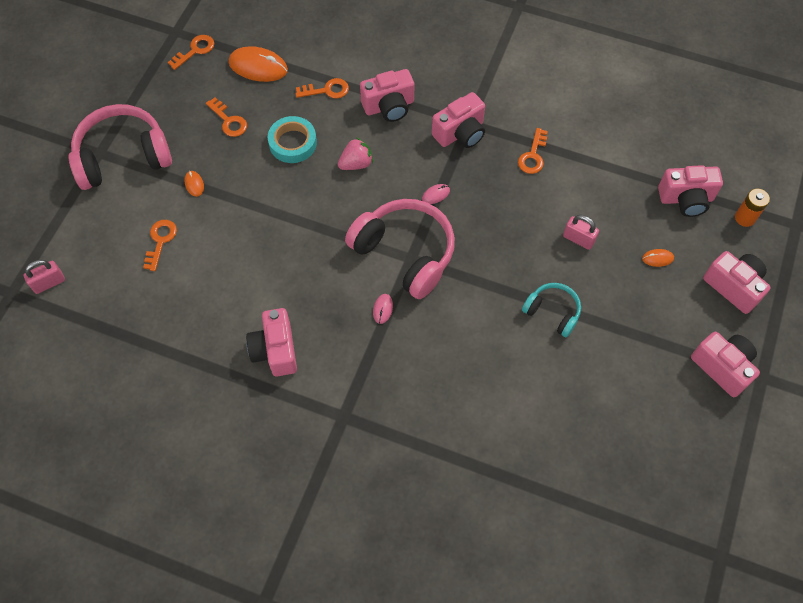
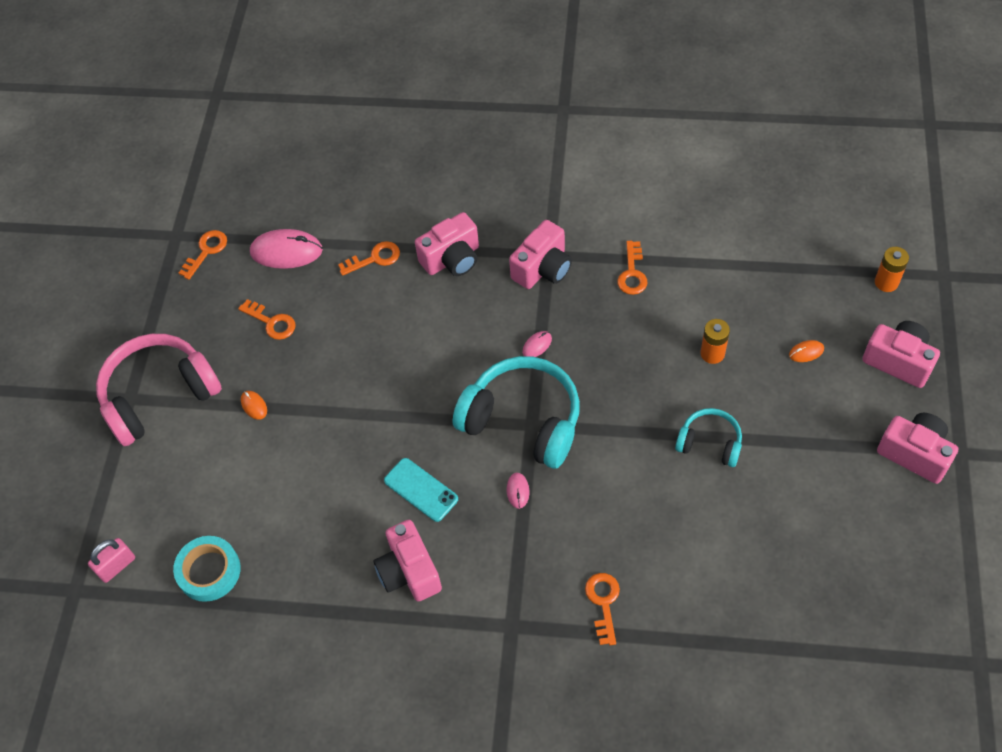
camera: 10 degrees left, 5 degrees down
orange key [143,220,177,271] -> orange key moved to [585,573,620,645]
orange mouse [229,46,288,82] -> pink mouse [250,229,323,269]
turquoise tape [268,116,317,163] -> turquoise tape moved to [173,536,241,602]
pink strawberry [338,137,373,170] -> none
pink headphones [345,199,455,299] -> turquoise headphones [453,356,580,469]
pink padlock [563,215,599,250] -> orange battery [701,319,730,364]
pink camera [658,165,723,217] -> none
none -> turquoise phone [384,458,458,522]

